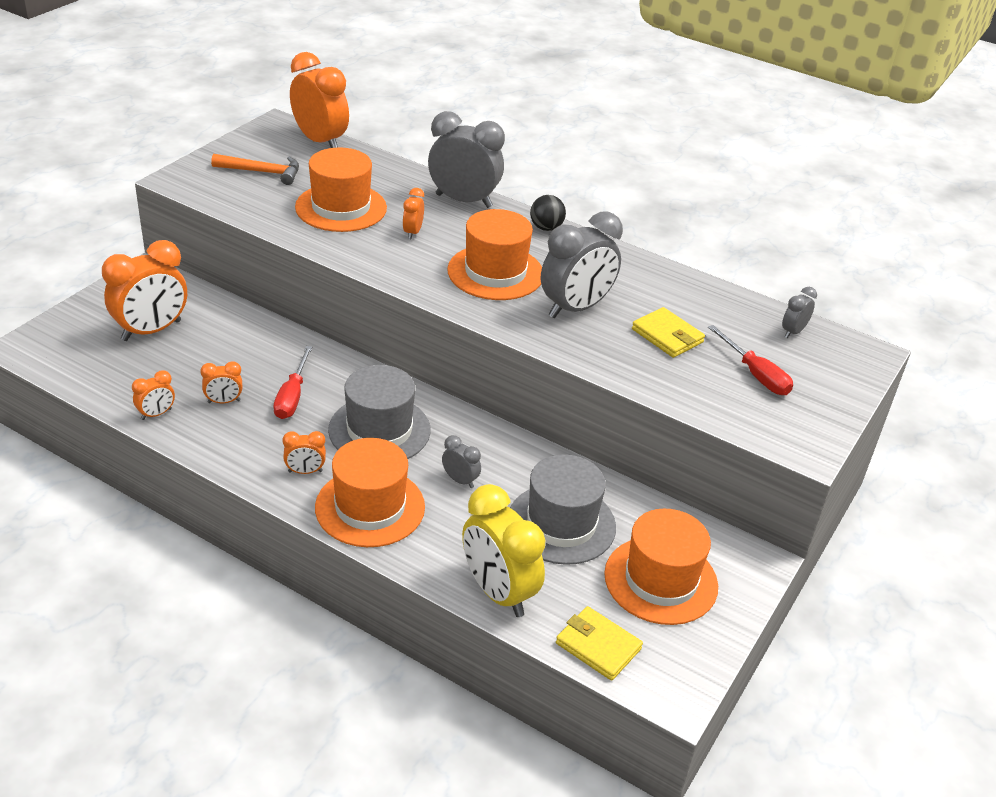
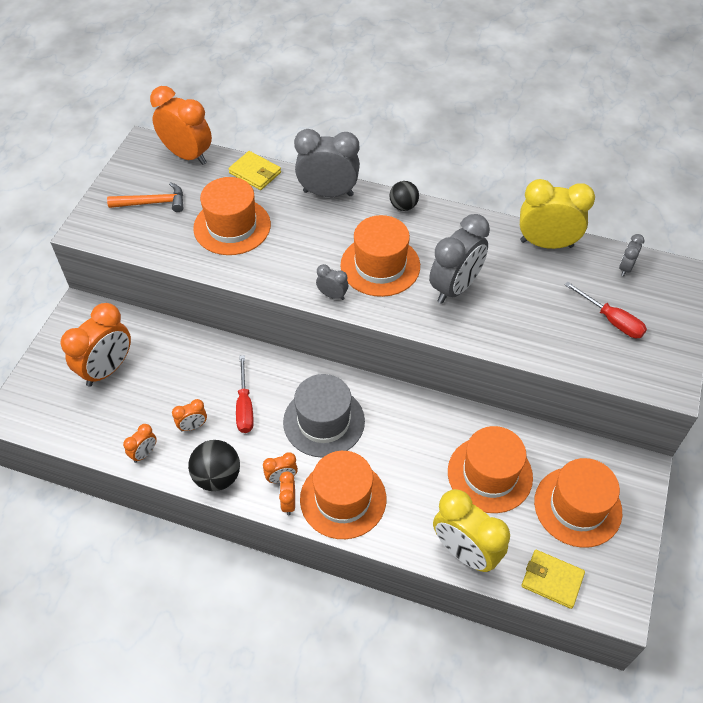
camera: 10 degrees left, 15 degrees up
orange clock [402,188,424,239] -> orange clock moved to [279,471,295,515]
grey clock [442,435,481,488] -> grey clock moved to [316,264,348,300]
grey hat [510,454,616,565] -> orange hat [448,426,533,513]
yellow wallet [632,307,705,358] -> yellow wallet moved to [228,151,281,190]
none -> black ball [188,440,240,491]
none -> yellow clock [520,179,595,249]

